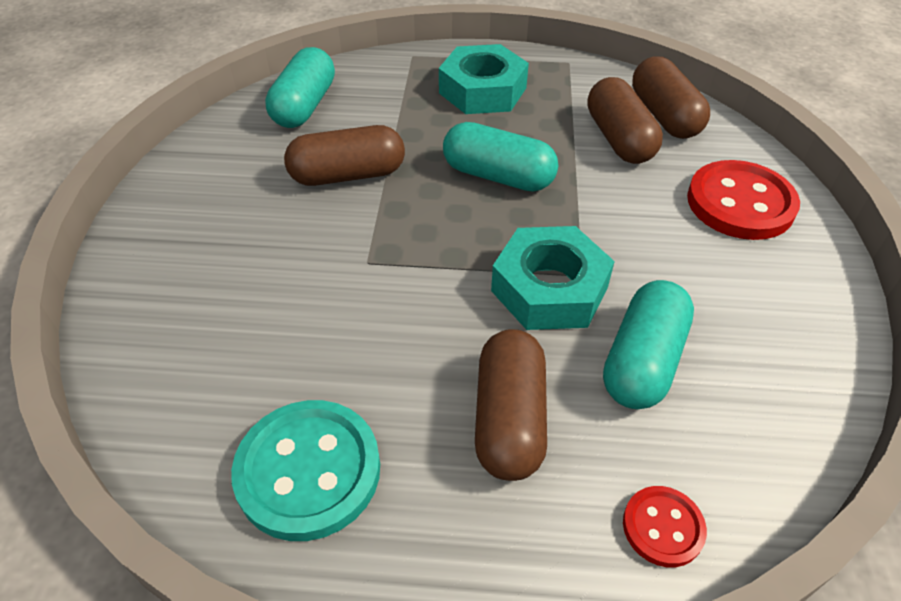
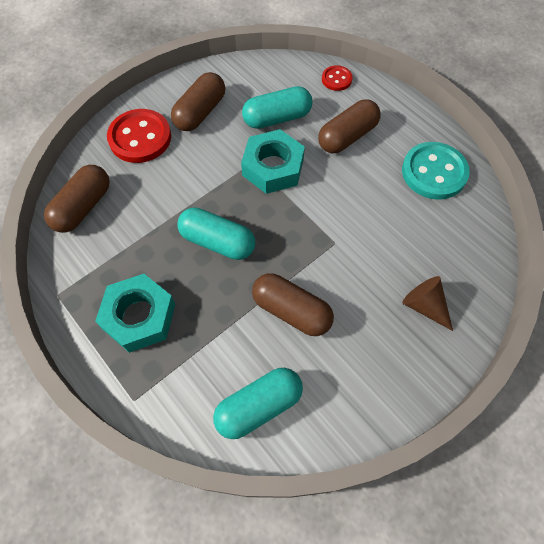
camera: 135 degrees left, 15 degrees up
turquoise capsule [443,122,558,192] -> turquoise capsule turned 45 degrees counterclockwise [177,207,255,260]
brown capsule [588,77,663,164] -> brown capsule moved to [171,72,225,131]
none -> brown cone [403,276,453,331]

